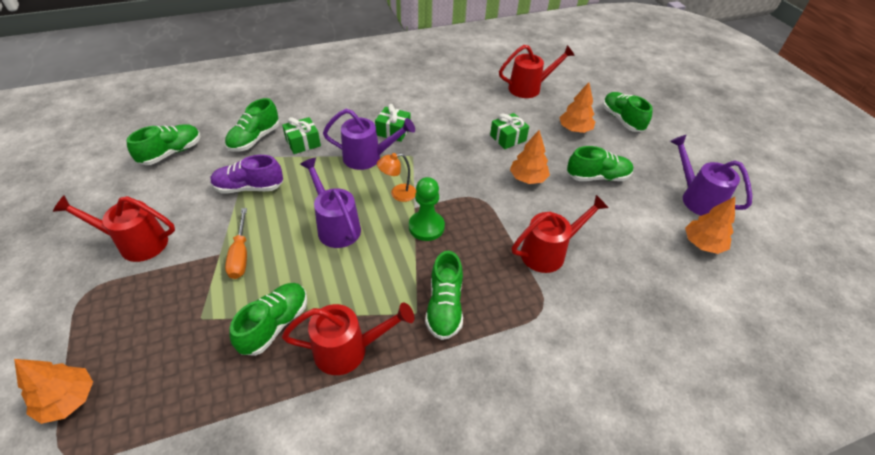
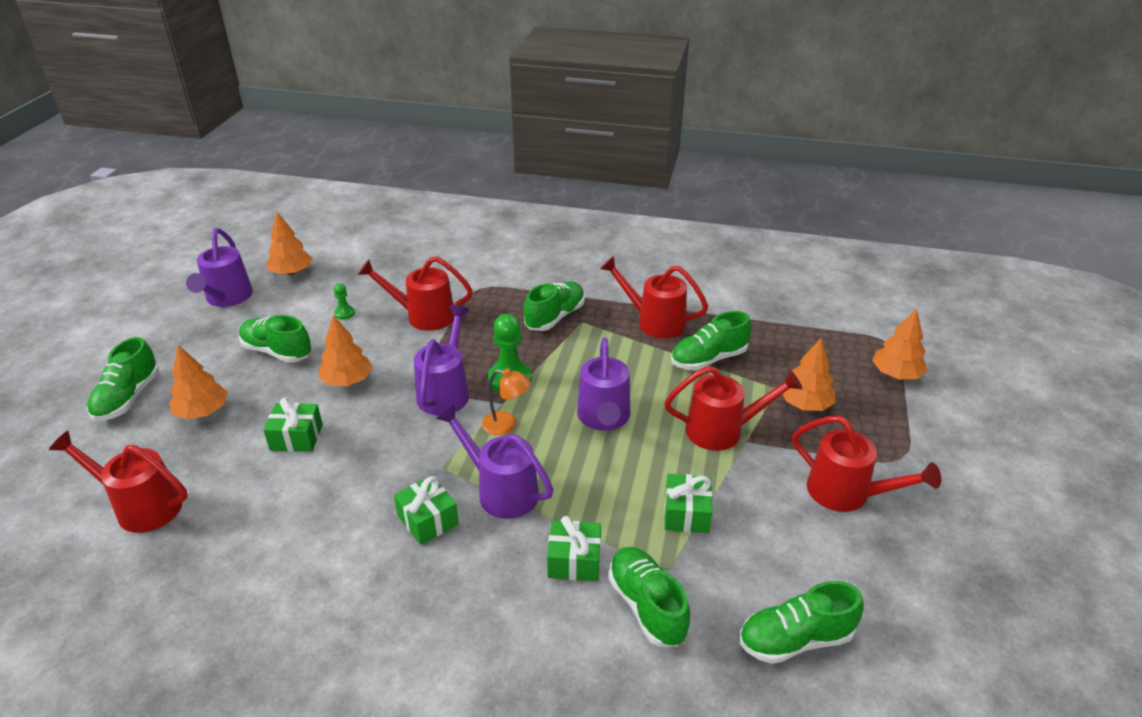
camera: 145 degrees left, 10 degrees down
purple shoe [210,155,283,194] -> green gift [664,474,712,533]
green shoe [225,98,279,152] -> green shoe turned 90 degrees counterclockwise [608,547,690,647]
orange screwdriver [225,208,247,279] -> red watering can [664,366,802,451]
none -> green pawn [334,284,355,319]
none -> purple watering can [414,305,469,415]
none -> orange tree [783,338,835,411]

